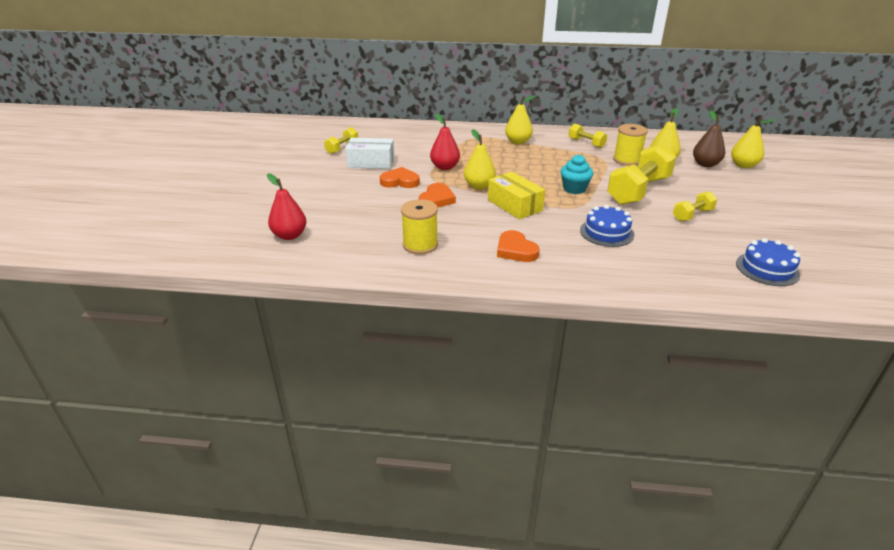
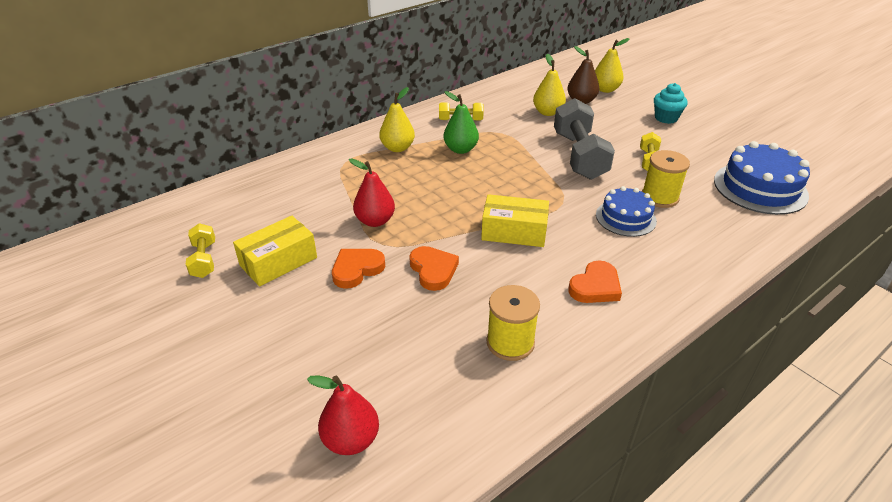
camera: 45 degrees left, 5 degrees up
white box [345,138,394,169] -> yellow box [233,216,317,286]
yellow pear [464,129,496,189] -> none
orange heart [497,230,540,262] -> orange heart turned 60 degrees counterclockwise [568,260,622,303]
turquoise cupcake [561,154,593,194] -> turquoise cupcake moved to [654,83,688,124]
yellow dumbbell [607,144,676,205] -> grey dumbbell [554,98,615,180]
yellow spool [613,124,648,166] -> yellow spool moved to [642,150,690,208]
blue cake [736,238,800,286] -> blue cake [714,141,810,215], size x1.59
none -> green pear [443,91,479,154]

